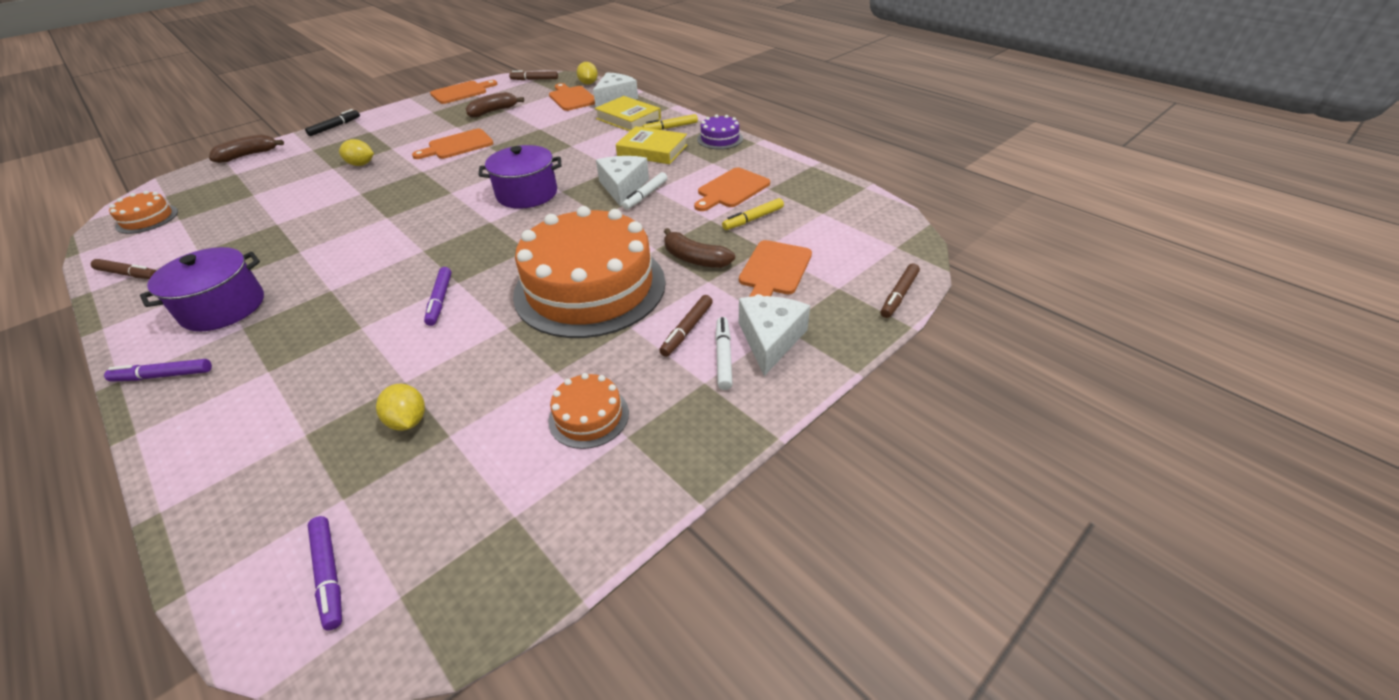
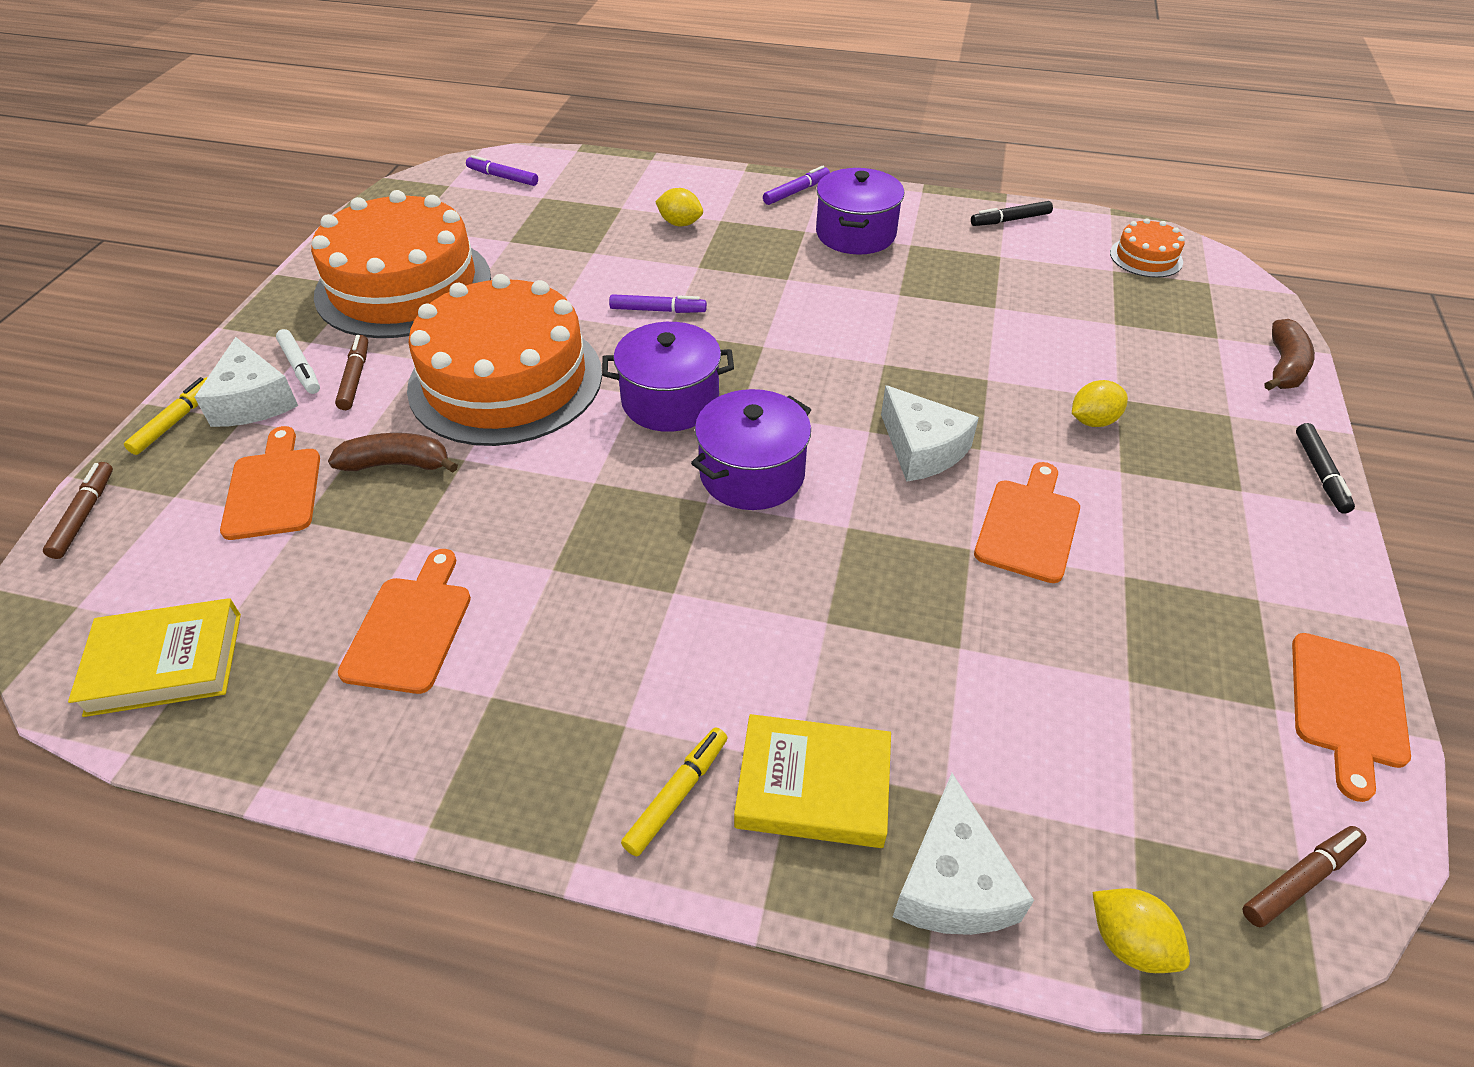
camera: 145 degrees right, 5 degrees up
brown marker [91,259,157,279] -> black marker [971,201,1053,226]
yellow lemon [376,384,425,431] -> yellow lemon moved to [655,188,703,227]
purple marker [424,267,452,326] -> purple marker turned 135 degrees clockwise [609,294,707,313]
brown banana [466,92,524,118] -> none
orange cake [548,373,629,449] -> orange cake [311,190,491,338], size x2.36
orange cutting board [549,83,595,111] -> none
white cheese [596,156,649,207] -> white cheese moved to [881,385,979,482]
yellow book [616,126,687,164] -> yellow book moved to [68,598,241,717]
white marker [622,172,668,210] -> none
purple cake [697,115,743,149] -> none
yellow marker [722,198,784,230] -> yellow marker moved to [124,377,208,455]
none -> purple pot [602,322,734,432]

